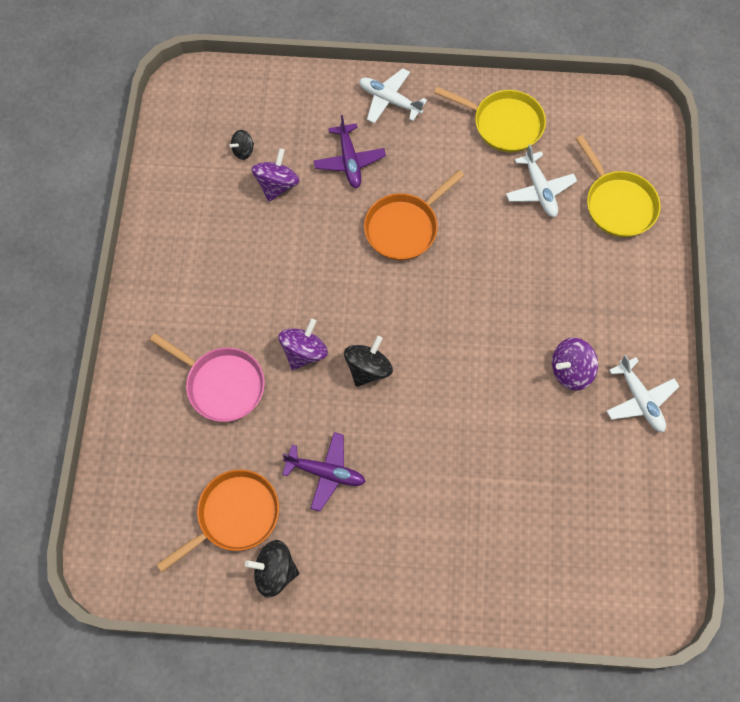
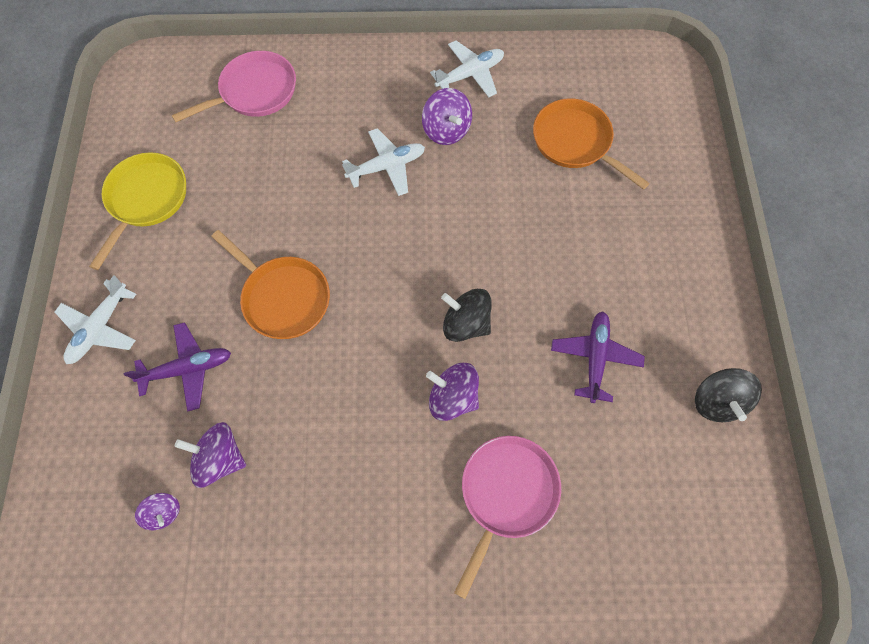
camera: 95 degrees left, 0 degrees up
orange pan [157,470,279,572] -> orange pan moved to [533,98,650,190]
black spinning top [229,130,254,160] -> purple spinning top [135,493,180,530]
white plane [506,144,577,217] -> white plane moved to [342,128,425,196]
yellow pan [576,135,660,237] -> pink pan [172,51,296,122]

